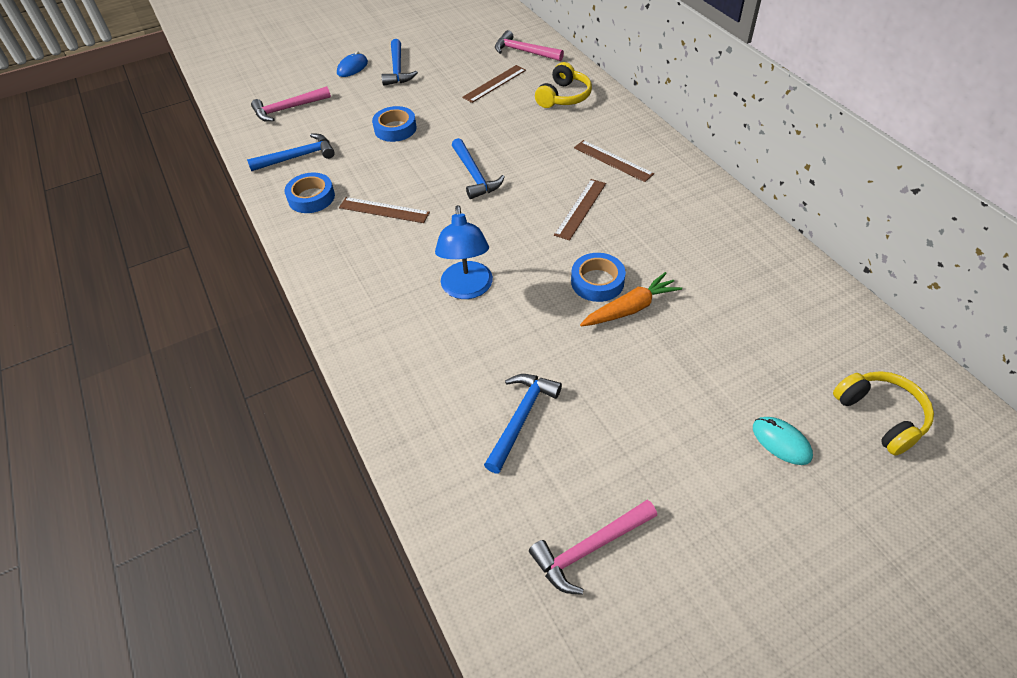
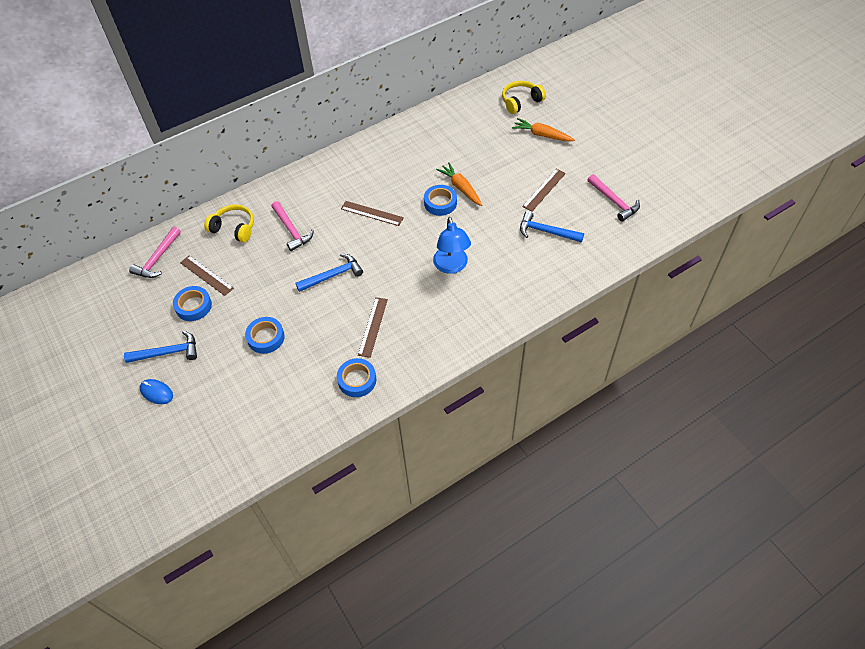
camera: 95 degrees left, 5 degrees up
blue hammer [247,134,335,171] -> none
pink hammer [251,86,331,122] -> pink hammer moved to [271,201,314,251]
blue lamp [435,205,493,299] -> blue lamp turned 90 degrees clockwise [433,217,471,274]
brown ruler [574,140,654,182] -> brown ruler moved to [522,169,566,211]
turquoise mouse [753,417,813,465] -> orange carrot [512,118,575,142]
none -> blue tape [173,286,212,321]

